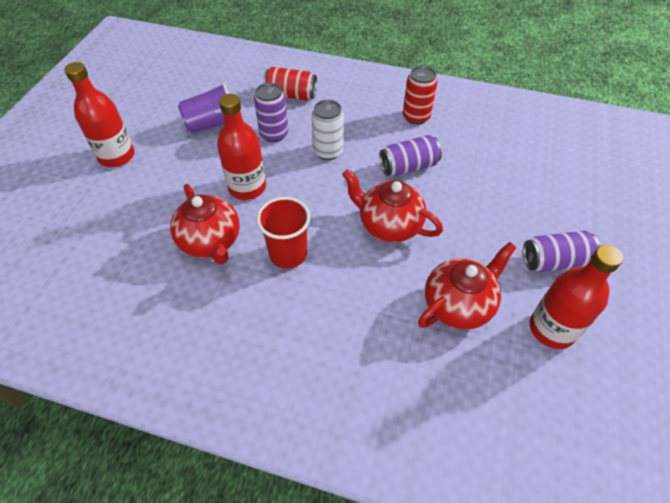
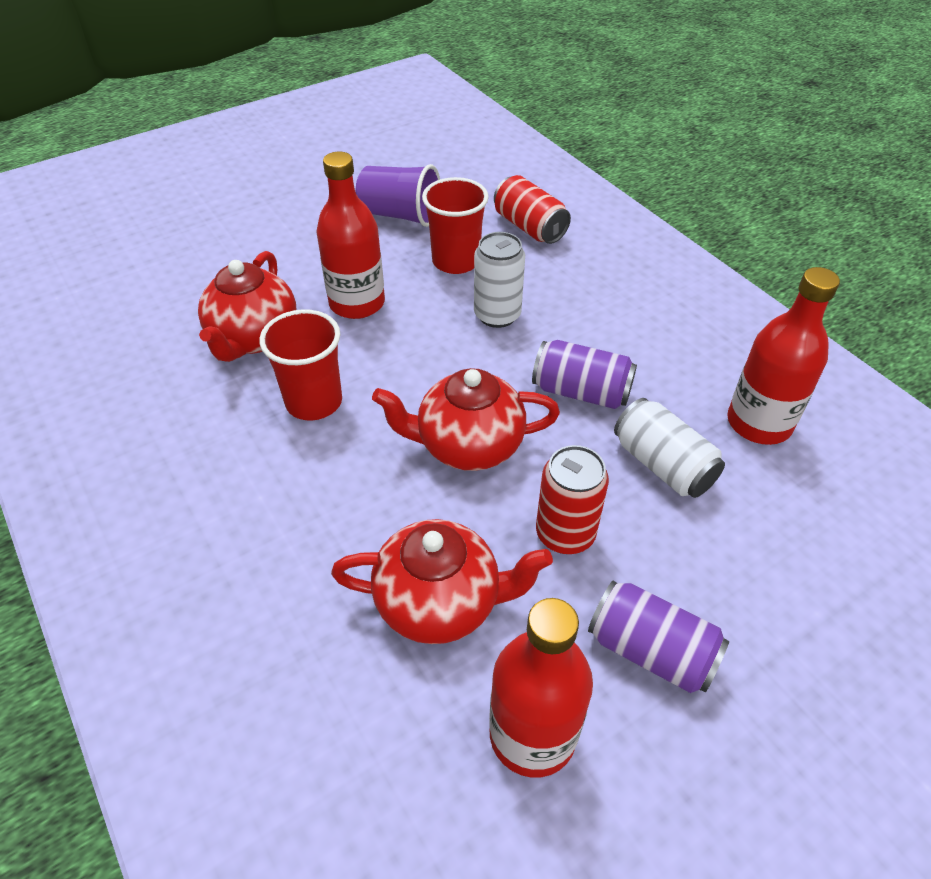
camera: 40 degrees right, 5 degrees down
red bottle [65,62,135,167] -> red bottle moved to [728,267,840,445]
purple can [254,83,288,142] -> red cup [422,177,489,274]
red teapot [342,169,443,243] -> red teapot turned 75 degrees counterclockwise [372,368,560,471]
red can [403,66,438,125] -> red can moved to [536,445,609,554]
none -> white can [614,398,725,498]

